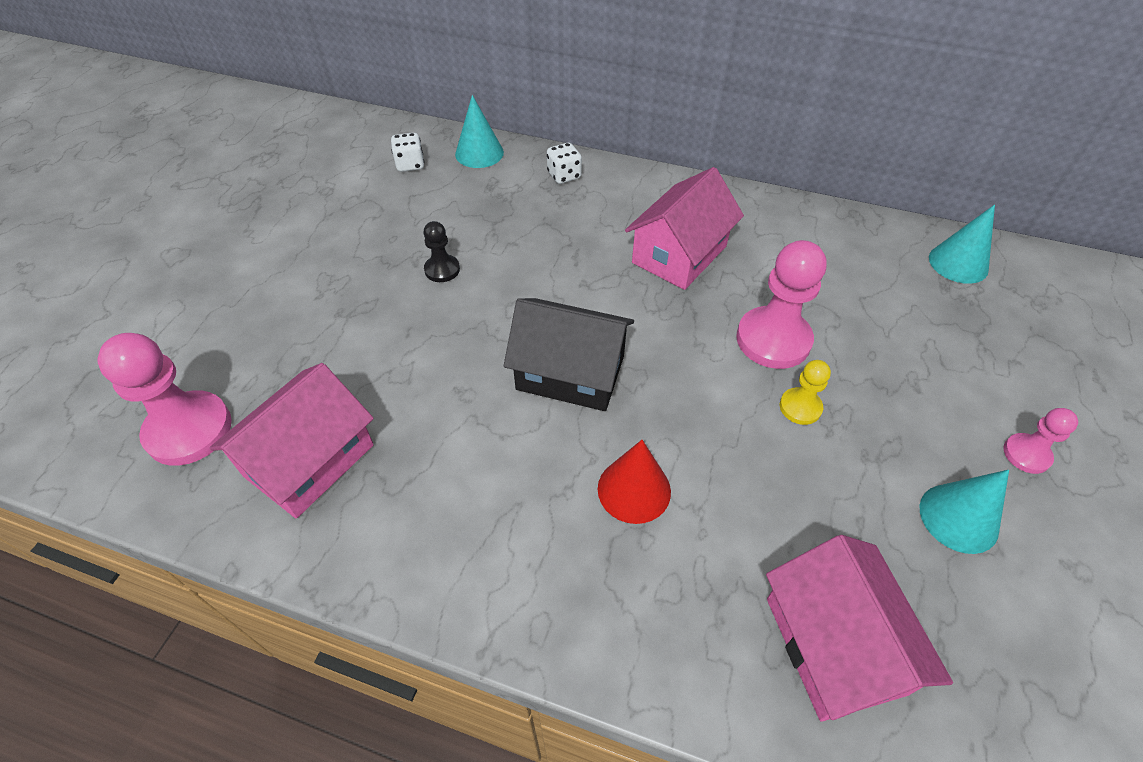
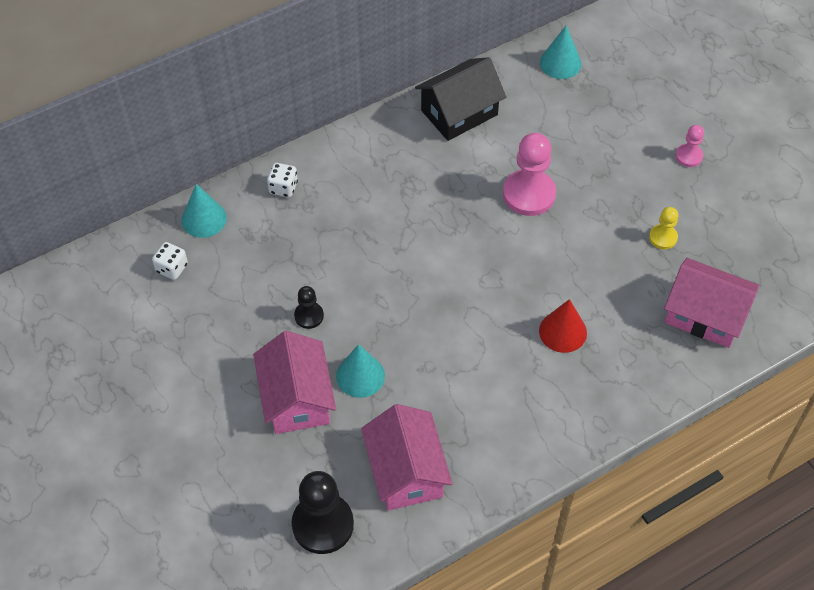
camera: 50 degrees left, 5 degrees up
pink pawn [97,333,232,466] -> black pawn [292,471,354,554]
black house [504,298,634,411] -> black house moved to [415,57,506,141]
pink house [625,167,744,290] -> pink house moved to [253,331,336,434]
yellow pawn [780,360,831,425] -> yellow pawn moved to [649,207,678,249]
turquoise cone [920,470,1009,554] -> turquoise cone moved to [336,344,385,398]

